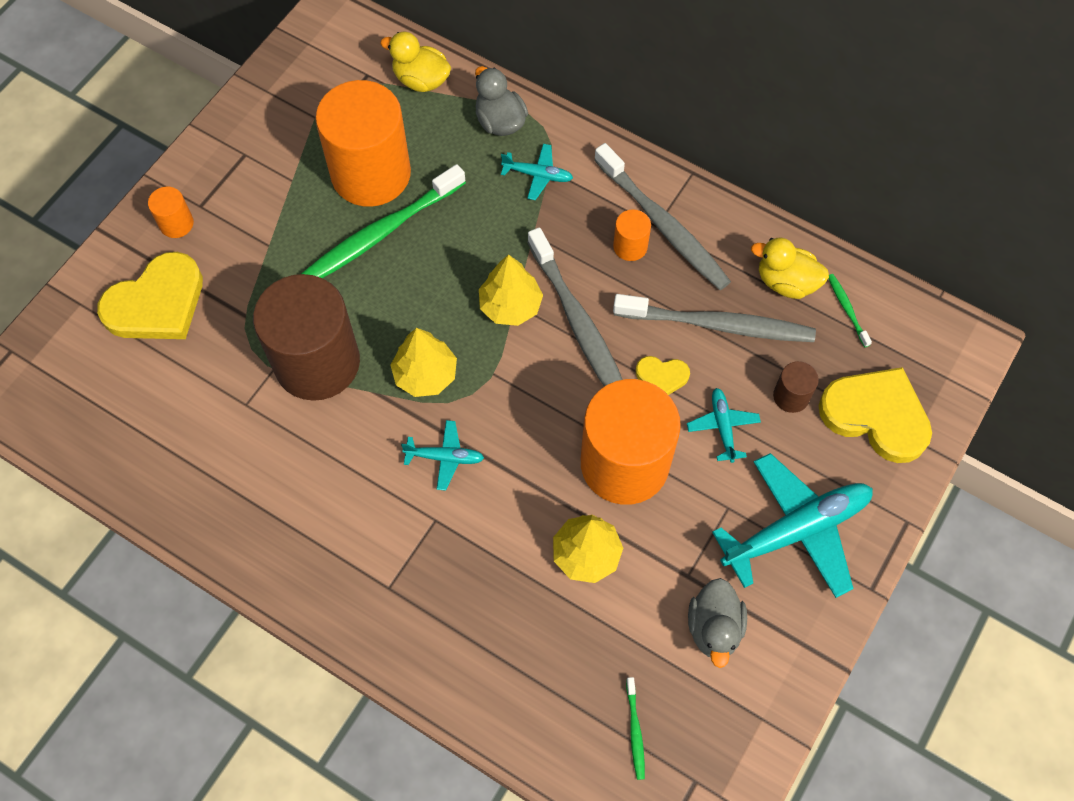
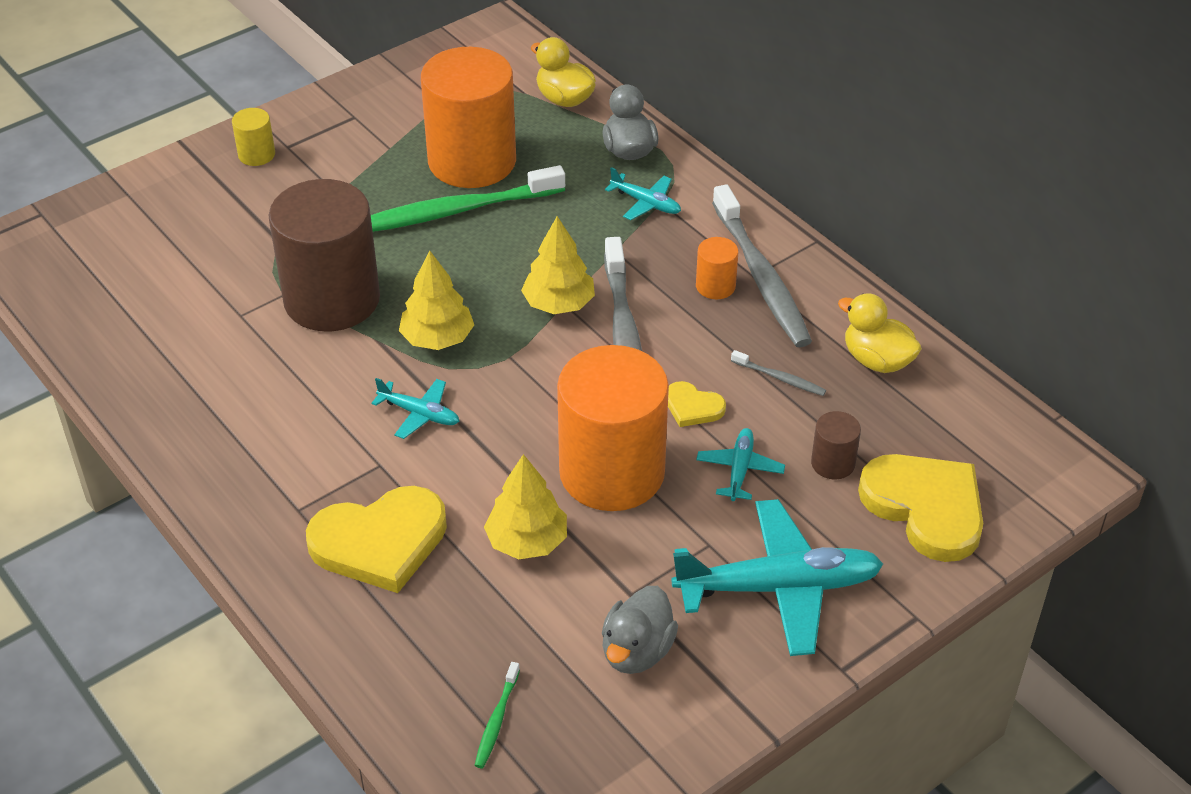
camera: 20 degrees right, 20 degrees down
yellow heart [97,252,203,339] -> yellow heart moved to [306,486,447,593]
orange cylinder [148,187,194,238] -> yellow cylinder [232,108,275,166]
grey toothbrush [613,294,816,342] -> grey toothbrush [731,350,826,396], size x0.43
green toothbrush [828,274,872,347] -> none

